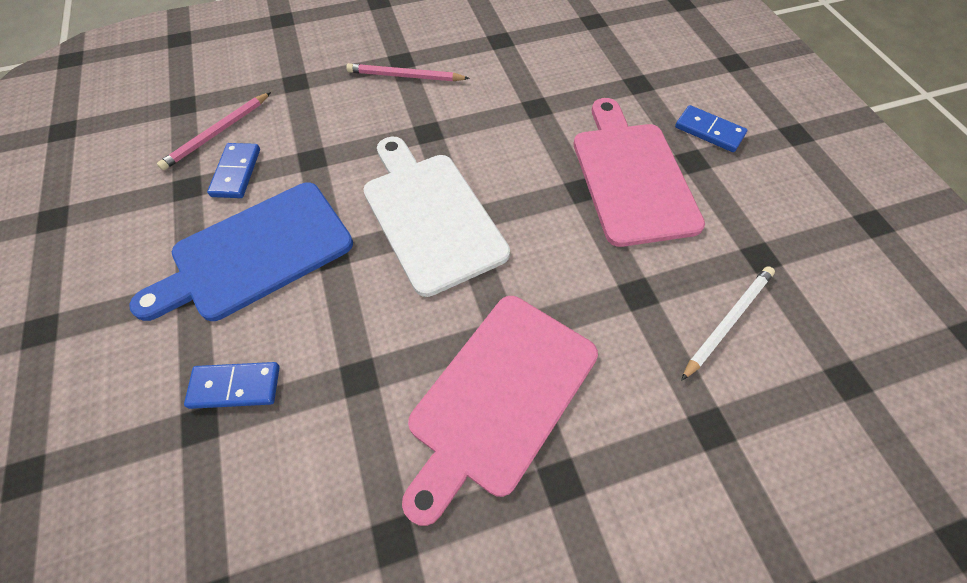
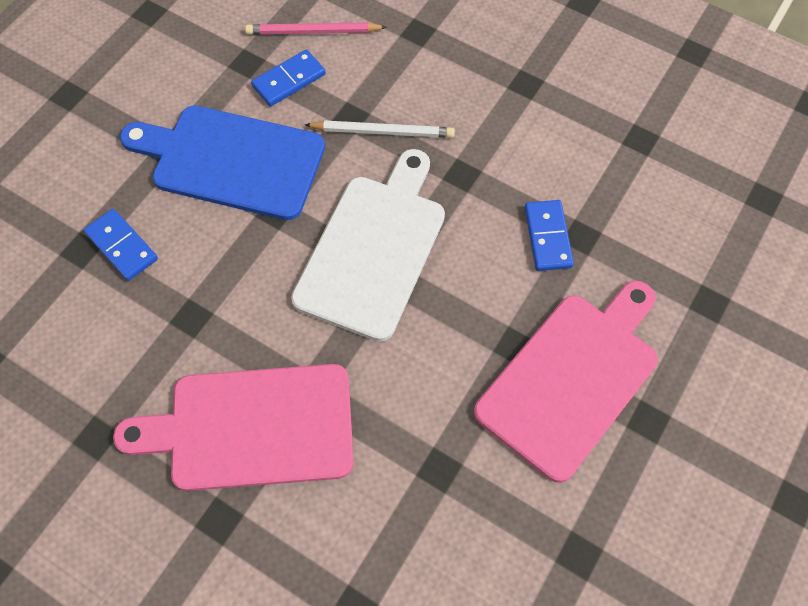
camera: 50 degrees right, 5 degrees up
pink pencil [346,63,470,81] -> none
blue domino [675,105,747,152] -> blue domino moved to [524,200,574,271]
white pencil [681,266,775,381] -> white pencil moved to [305,120,455,138]

